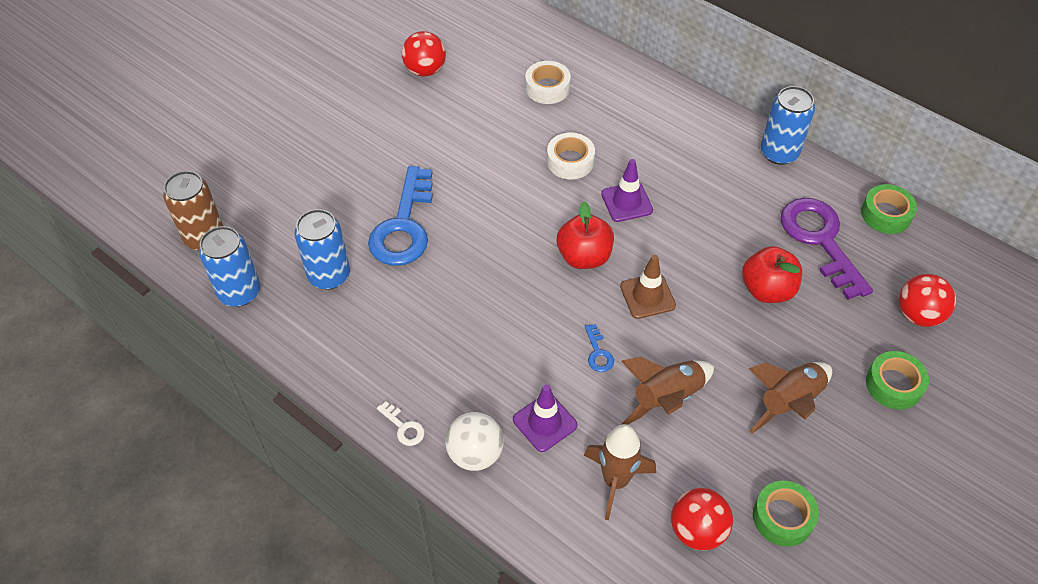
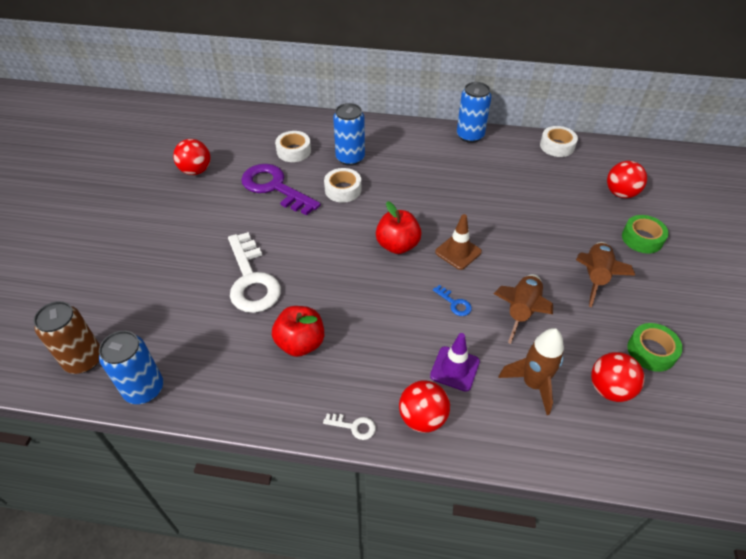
camera: 30 degrees left, 5 degrees down
blue can [294,209,350,290] -> blue can moved to [333,103,365,166]
blue key [368,166,433,266] -> white key [228,232,281,313]
white ball [445,412,504,471] -> red ball [399,380,450,433]
purple traffic cone [601,159,653,222] -> none
red apple [742,246,802,303] -> red apple moved to [272,306,324,357]
purple key [780,198,873,300] -> purple key moved to [241,164,321,216]
green tape [861,184,917,234] -> white tape [540,126,578,157]

